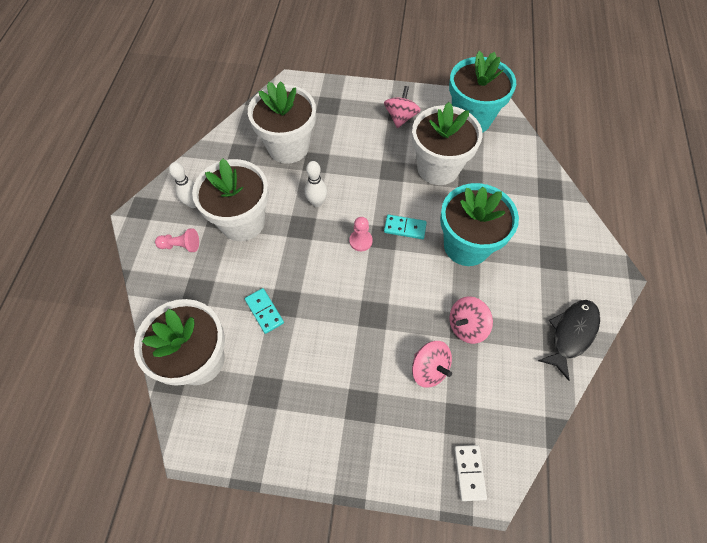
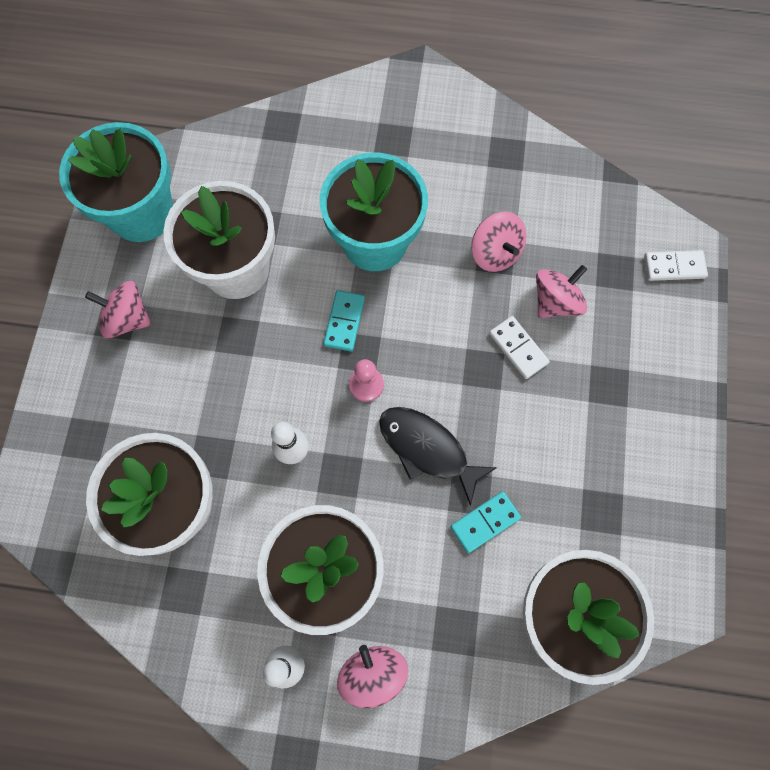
camera: 90 degrees left, 10 degrees up
pink pawn [155,228,199,252] -> pink spinning top [337,645,408,708]
black fish [538,300,600,381] -> black fish moved to [379,407,497,506]
none -> white domino [489,316,550,379]

